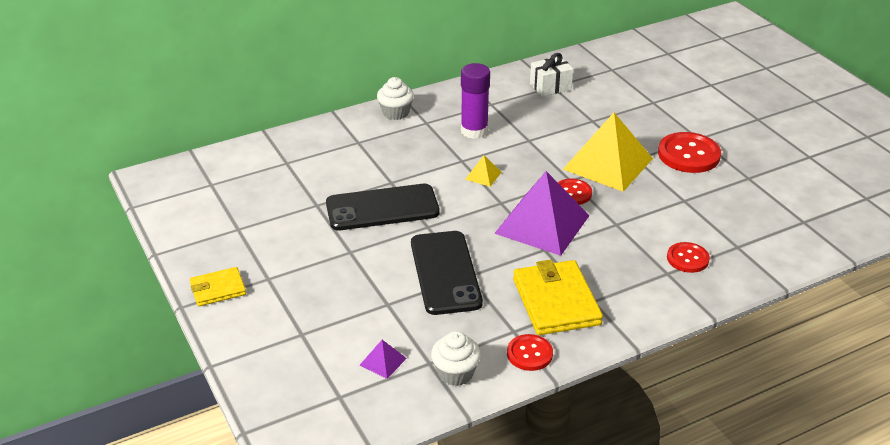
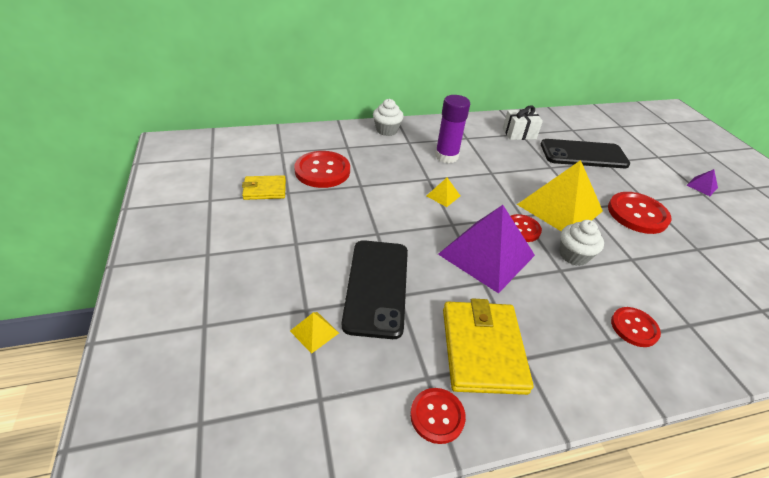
camera: 10 degrees right, 5 degrees up
yellow wallet [190,267,246,306] -> yellow wallet moved to [242,175,286,200]
black phone [326,184,440,230] -> black phone moved to [541,139,630,168]
purple pyramid [360,340,407,379] -> purple pyramid moved to [687,169,718,196]
white cupcake [431,331,481,386] -> white cupcake moved to [560,220,604,266]
none -> yellow pyramid [290,312,339,354]
none -> red button [294,151,350,188]

